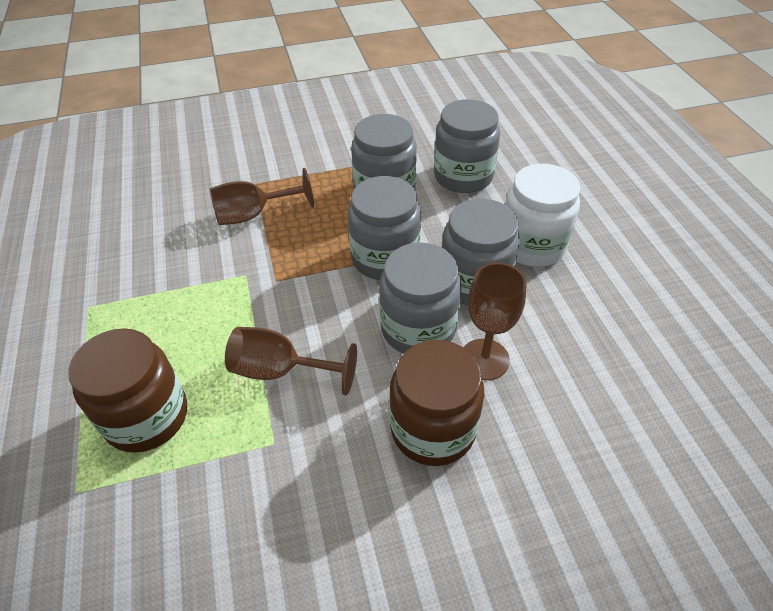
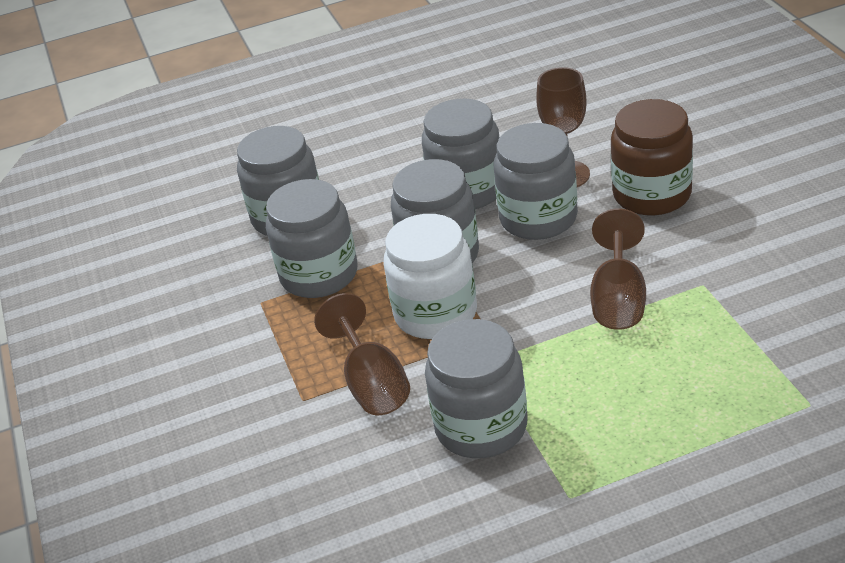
camera: 90 degrees left, 10 degrees down
brown jar [68,328,187,453] -> none
white jar [505,164,580,267] -> white jar moved to [384,214,477,339]
none -> grey jar [425,319,528,458]

